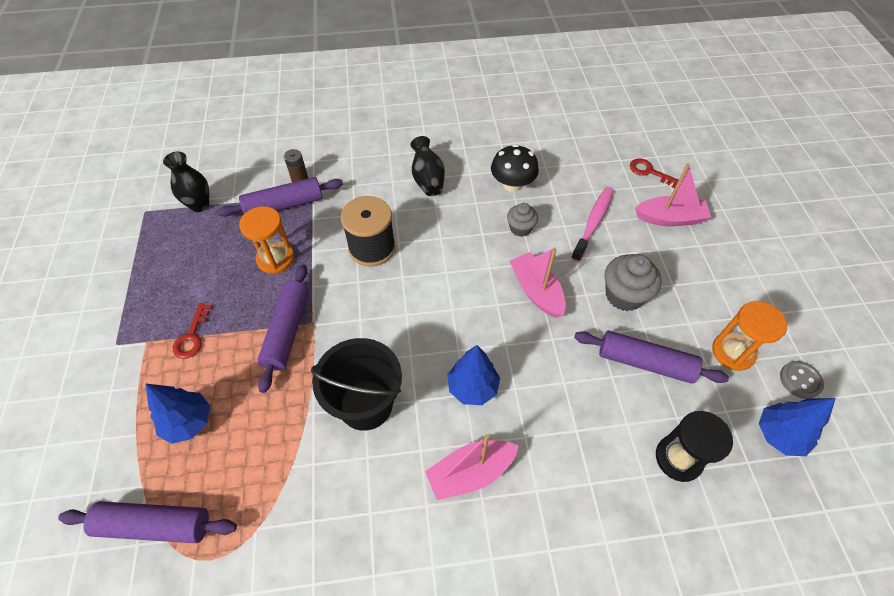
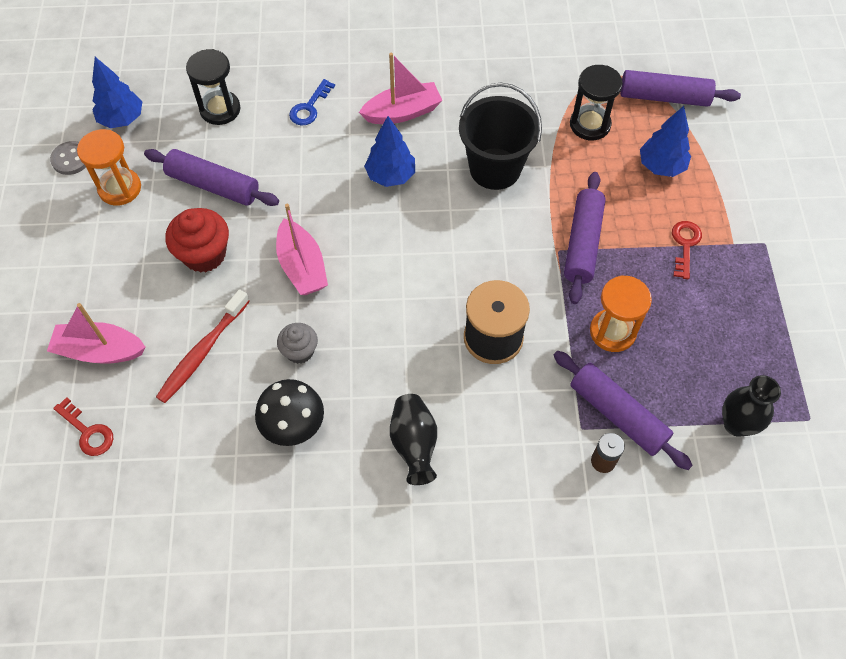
camera: 175 degrees left, 5 degrees up
purple rolling pin [217,177,343,217] -> purple rolling pin turned 60 degrees clockwise [554,351,693,470]
pink toothbrush [571,187,614,262] -> red toothbrush [156,289,250,403]
grey cupcake [604,254,662,311] -> red cupcake [166,208,229,273]
none -> blue key [289,79,335,126]
none -> black hourglass [570,65,623,140]

